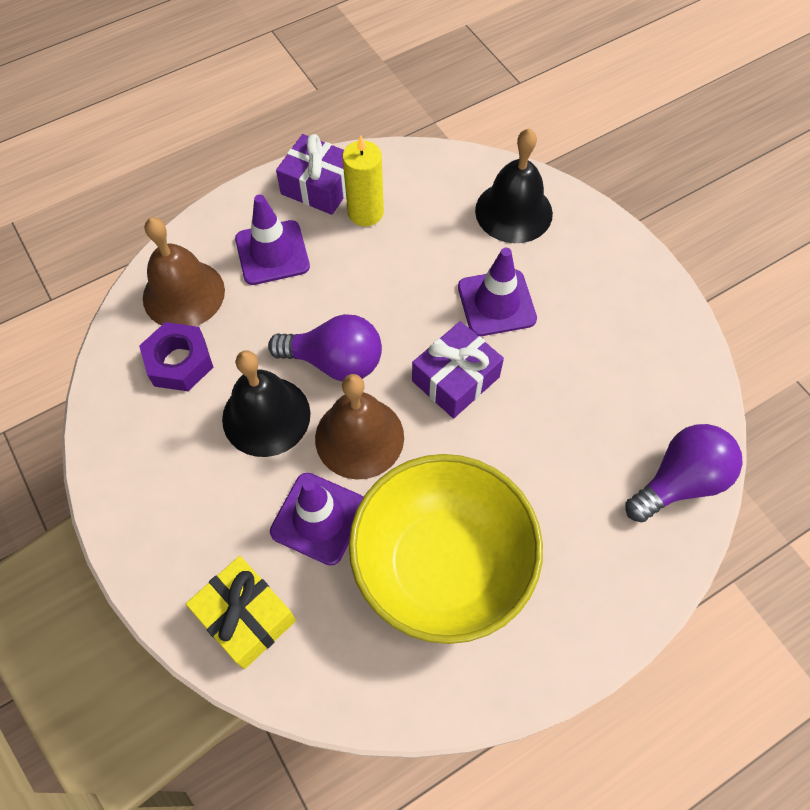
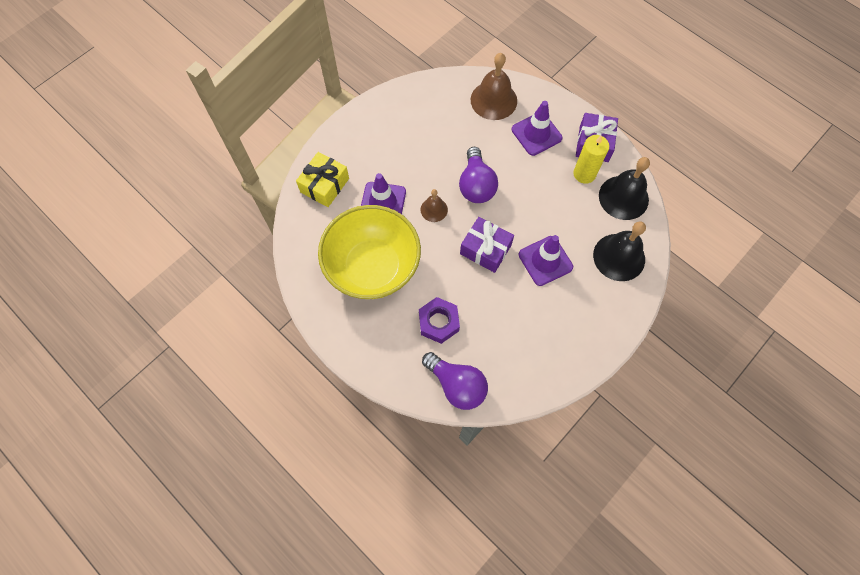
camera: 75 degrees right, 5 degrees up
purple nut [139,322,213,391] -> purple nut moved to [419,297,460,344]
black bell [222,350,310,457] -> black bell moved to [599,157,650,220]
brown bell [315,374,404,480] -> brown bell [421,189,448,222], size x0.54

